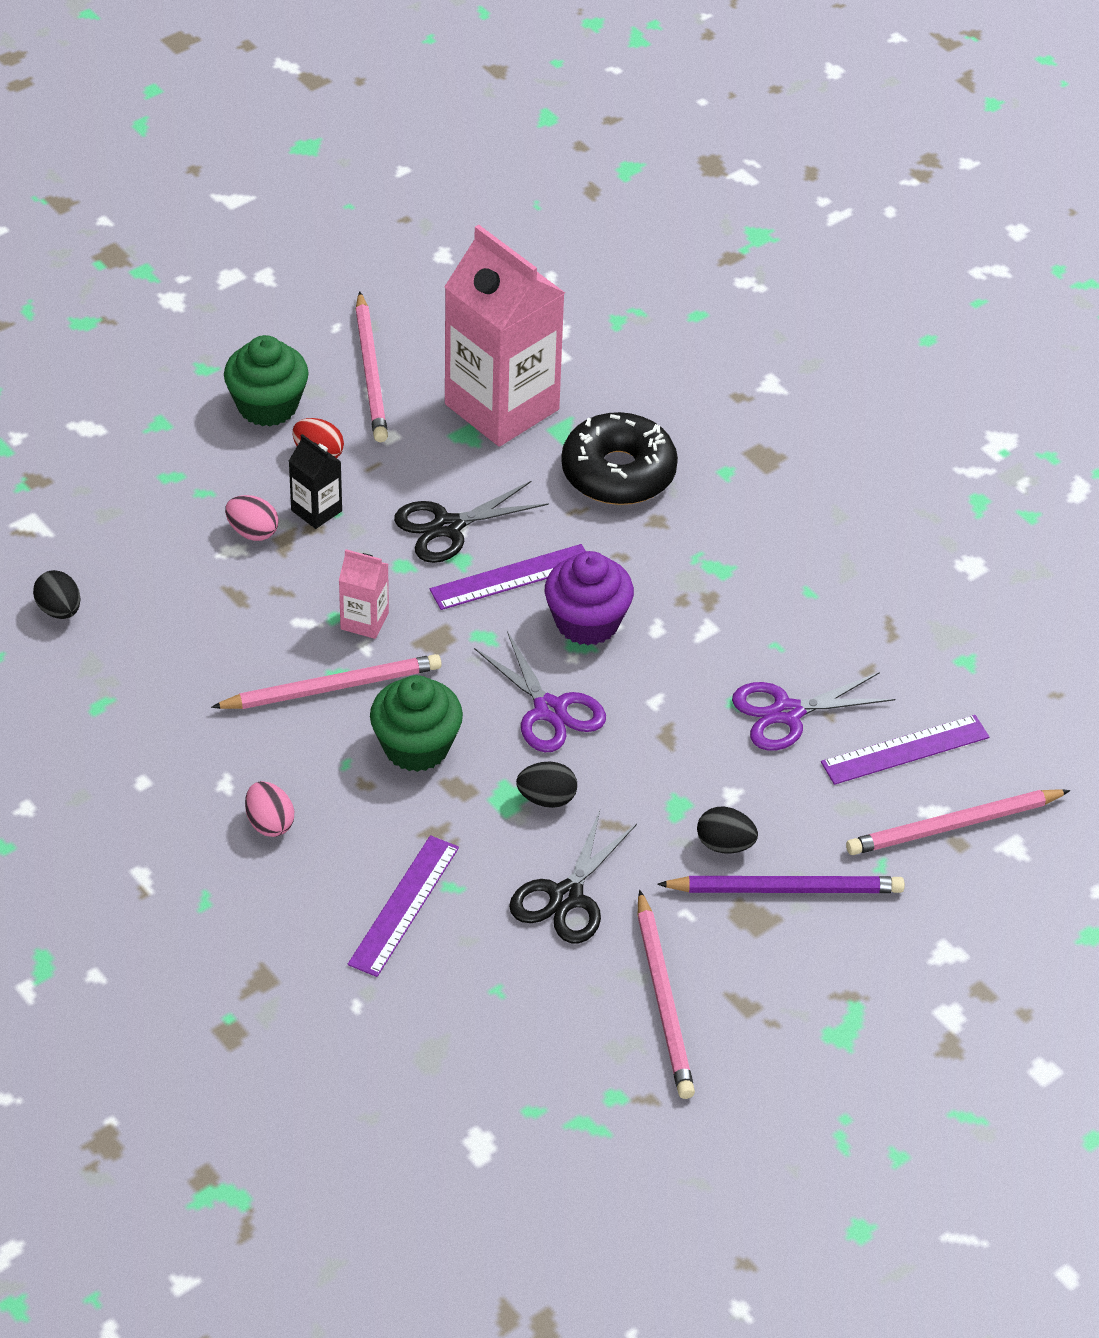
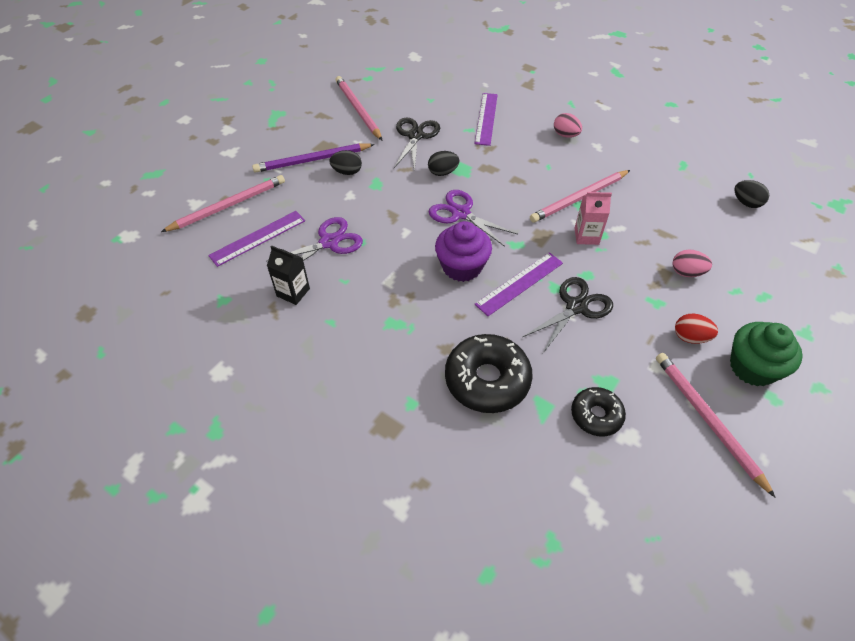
camera: 165 degrees right, 5 degrees up
black carton [289,434,342,529] -> black carton moved to [267,245,310,305]
green cupcake [370,675,463,772] -> none
pink carton [444,225,565,447] -> black donut [571,387,626,437]

